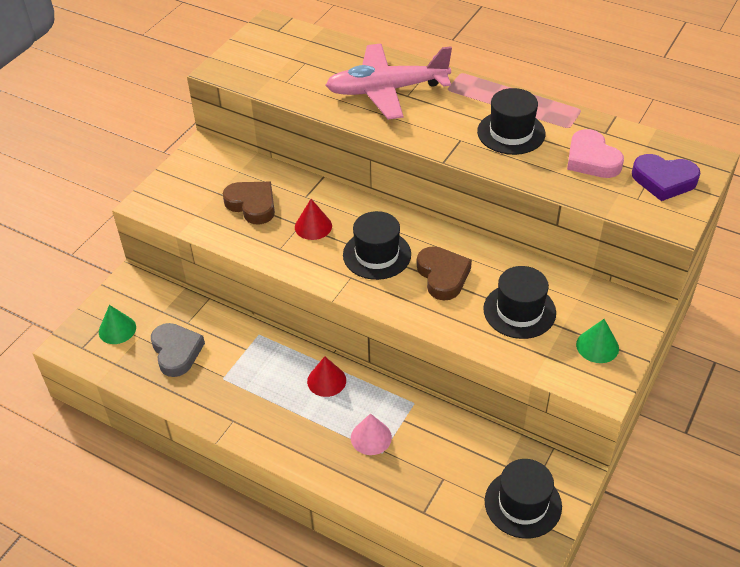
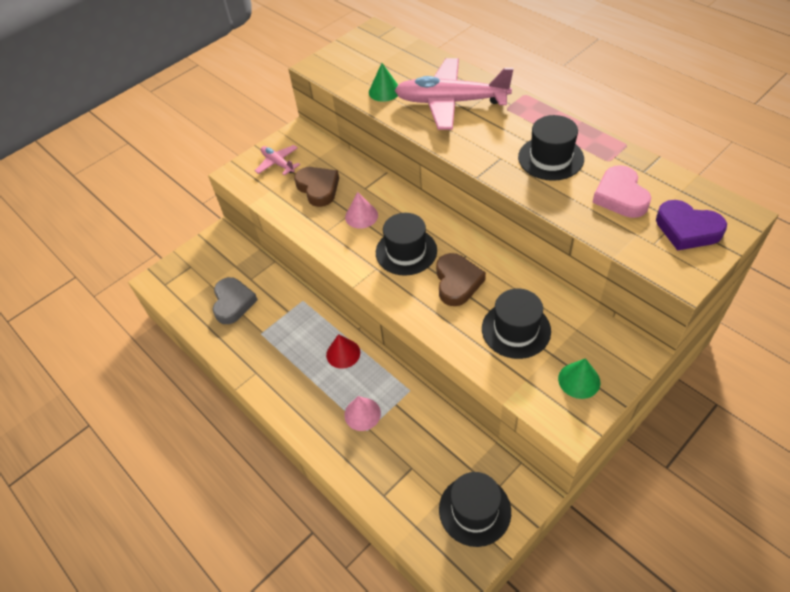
camera: 20 degrees right, 5 degrees up
green cone [99,305,136,344] -> green cone moved to [369,63,398,102]
red cone [295,199,332,240] -> pink cone [345,192,378,229]
none -> pink plane [255,145,300,176]

